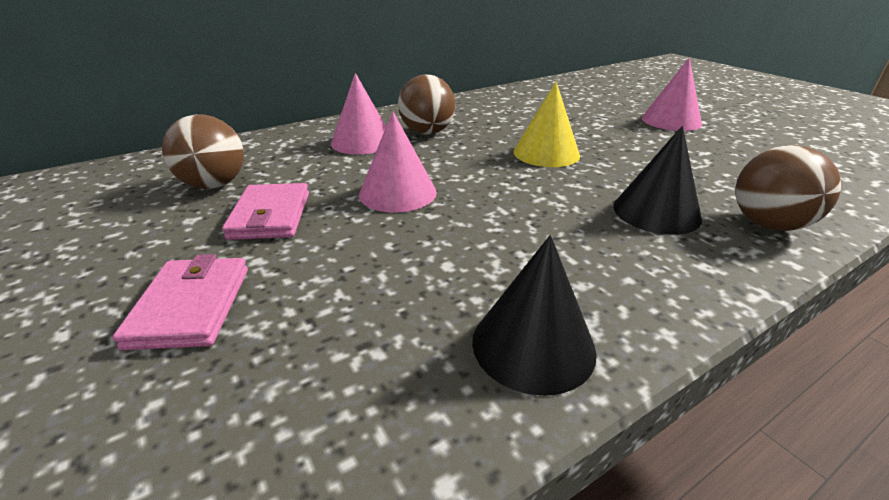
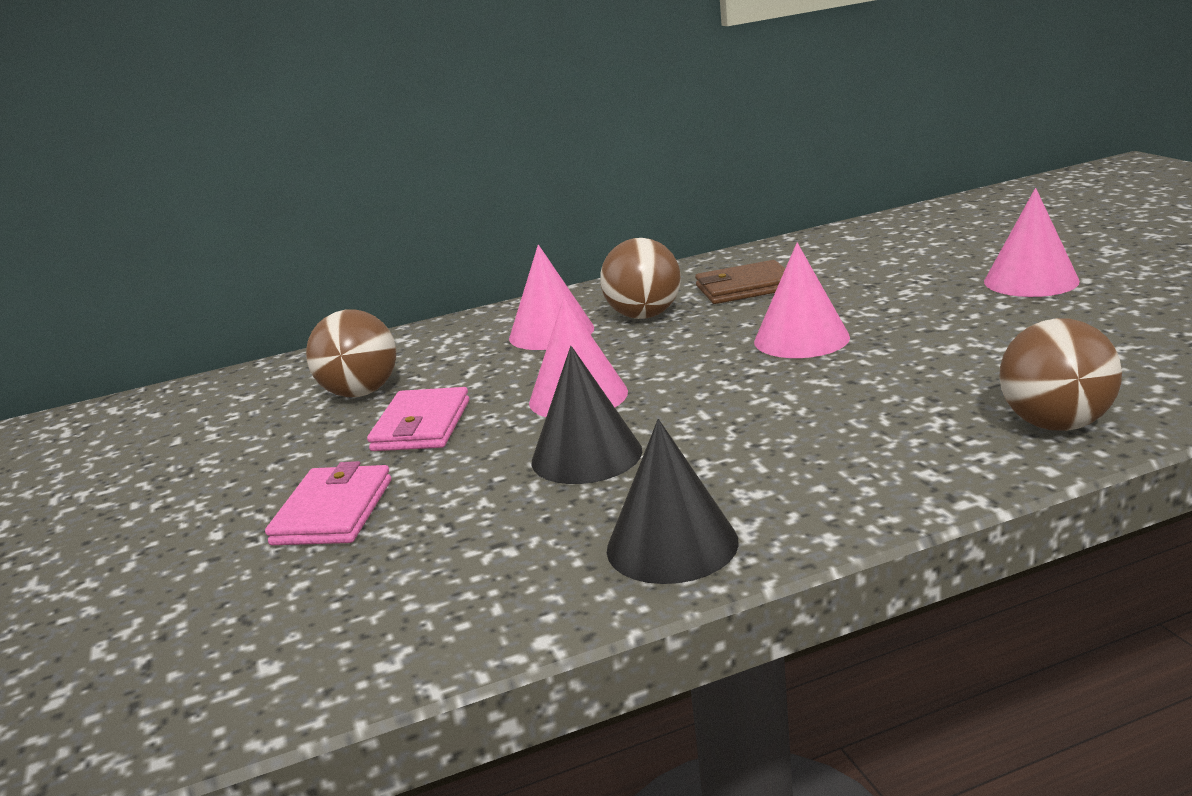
camera: 15 degrees right, 10 degrees down
yellow cone [514,81,580,167] -> pink cone [754,243,850,358]
black cone [613,126,702,235] -> black cone moved to [531,346,642,484]
none -> brown wallet [695,260,785,304]

